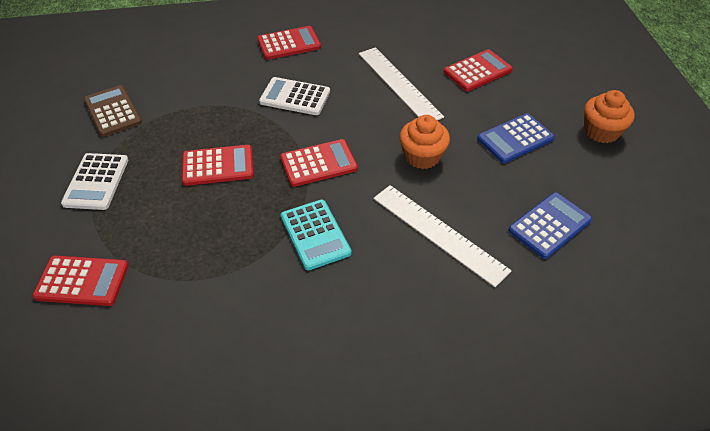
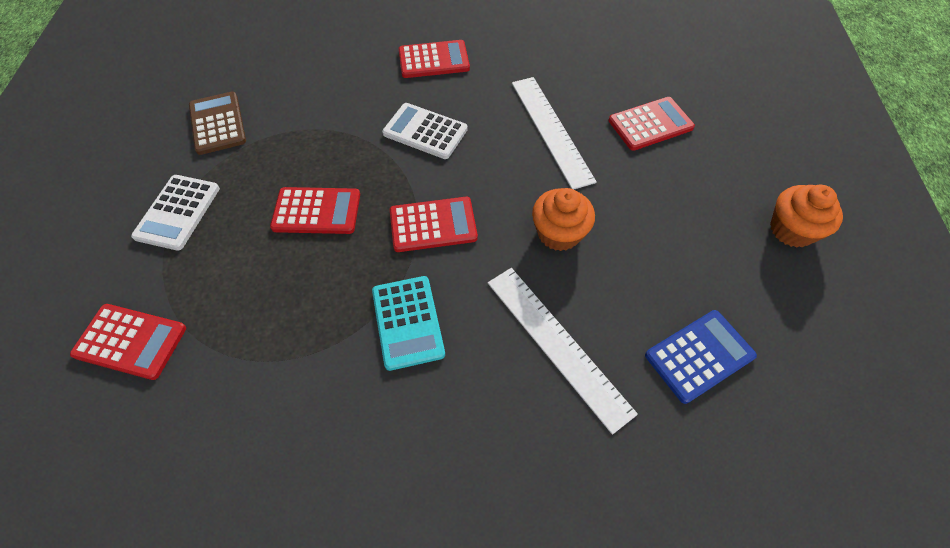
camera: 10 degrees right, 10 degrees up
blue calculator [477,113,555,163] -> none

